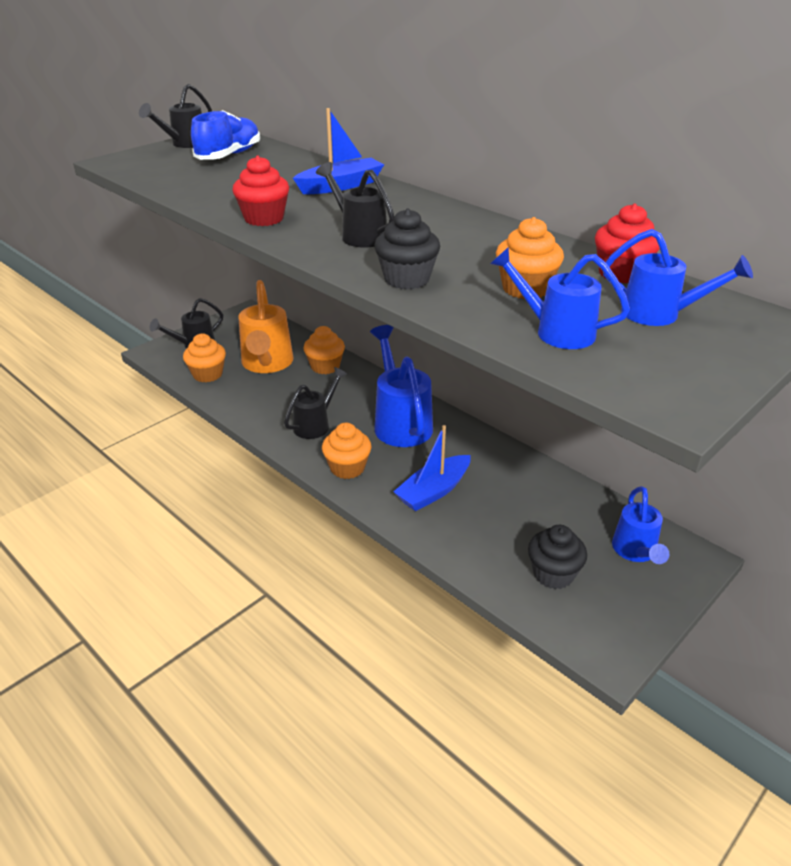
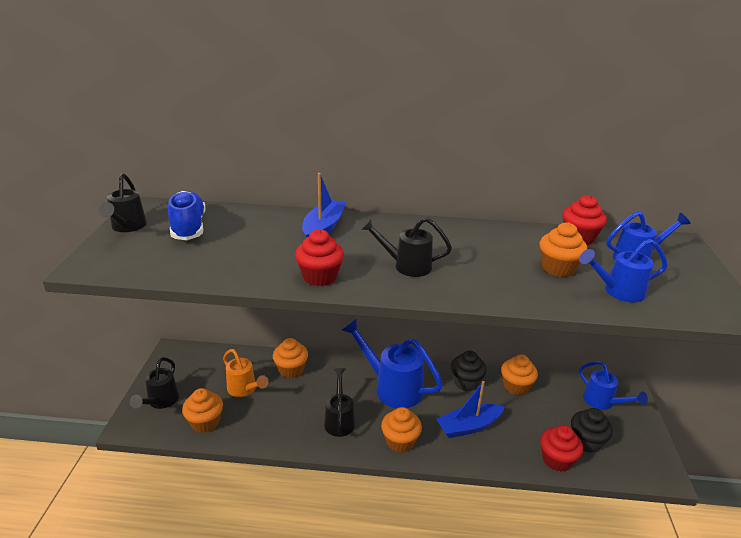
camera: 40 degrees left, 5 degrees down
orange watering can [238,280,293,373] -> orange watering can [223,349,269,397], size x0.61
black cupcake [374,208,440,289] -> black cupcake moved to [451,351,487,391]
blue boat [393,425,470,511] -> blue boat turned 60 degrees clockwise [436,381,505,438]
none -> orange cupcake [501,354,538,395]
none -> red cupcake [540,425,583,472]

